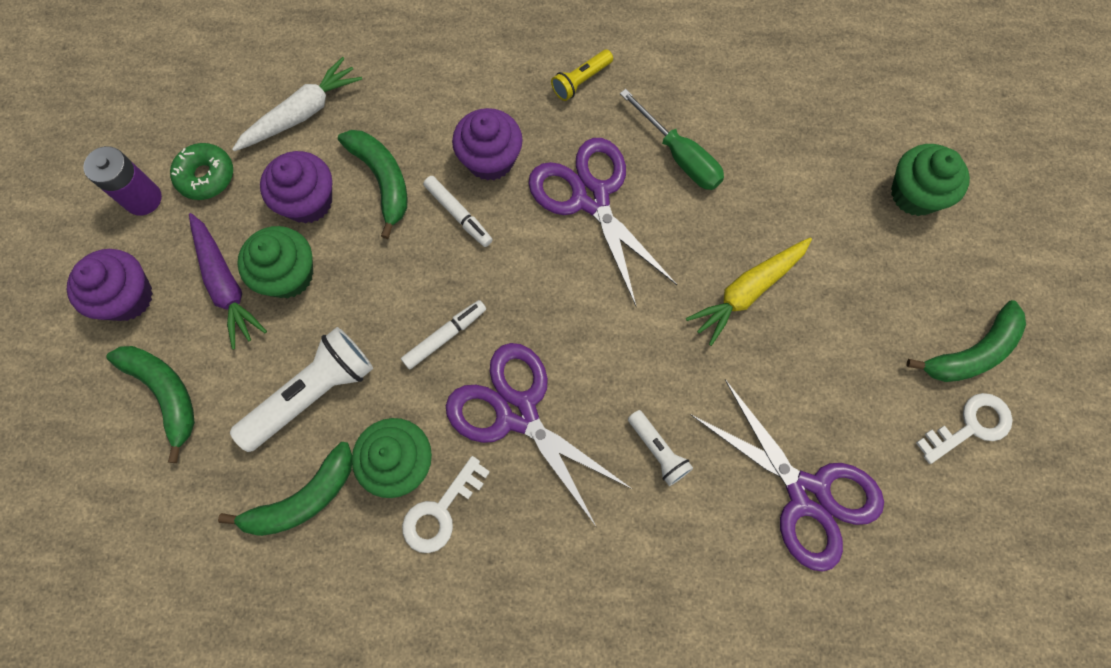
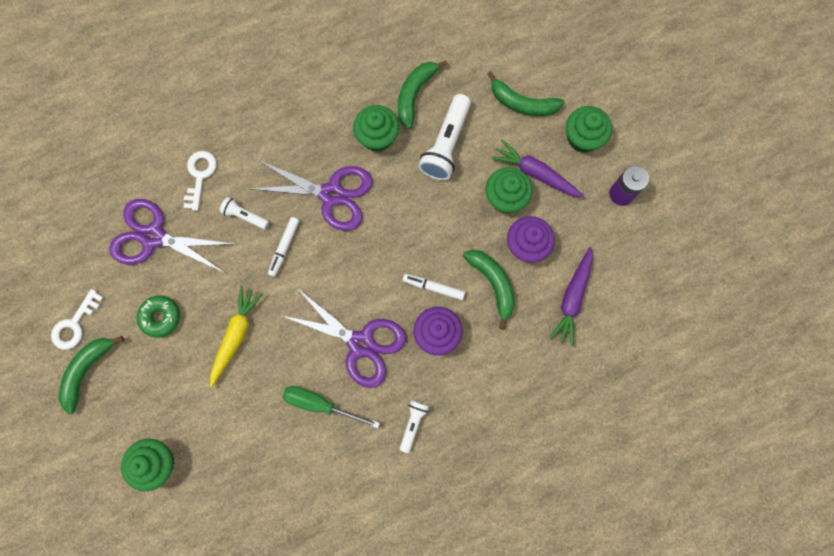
camera: 150 degrees right, 5 degrees up
purple cupcake [67,249,153,321] -> green cupcake [566,106,612,153]
green donut [170,143,233,200] -> green donut moved to [137,295,180,338]
white carrot [232,57,362,151] -> purple carrot [549,247,593,347]
green banana [338,130,407,239] -> green banana turned 150 degrees counterclockwise [463,250,515,330]
white marker [401,300,486,370] -> white marker moved to [268,217,299,277]
white key [402,456,490,553] -> white key moved to [183,151,217,211]
yellow flashlight [551,50,613,101] -> white flashlight [399,400,429,453]

